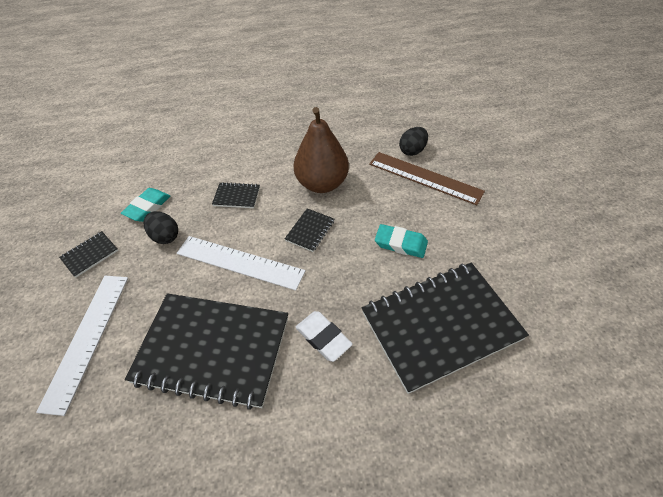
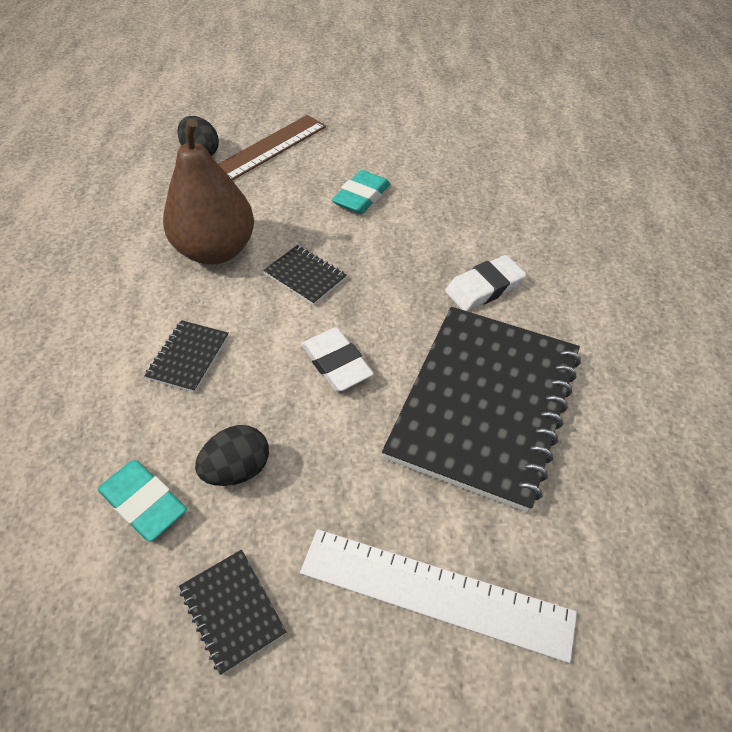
camera: 80 degrees left, 0 degrees up
white ruler [177,236,306,291] -> white eraser [301,327,374,391]
black notebook [362,263,529,394] -> none

